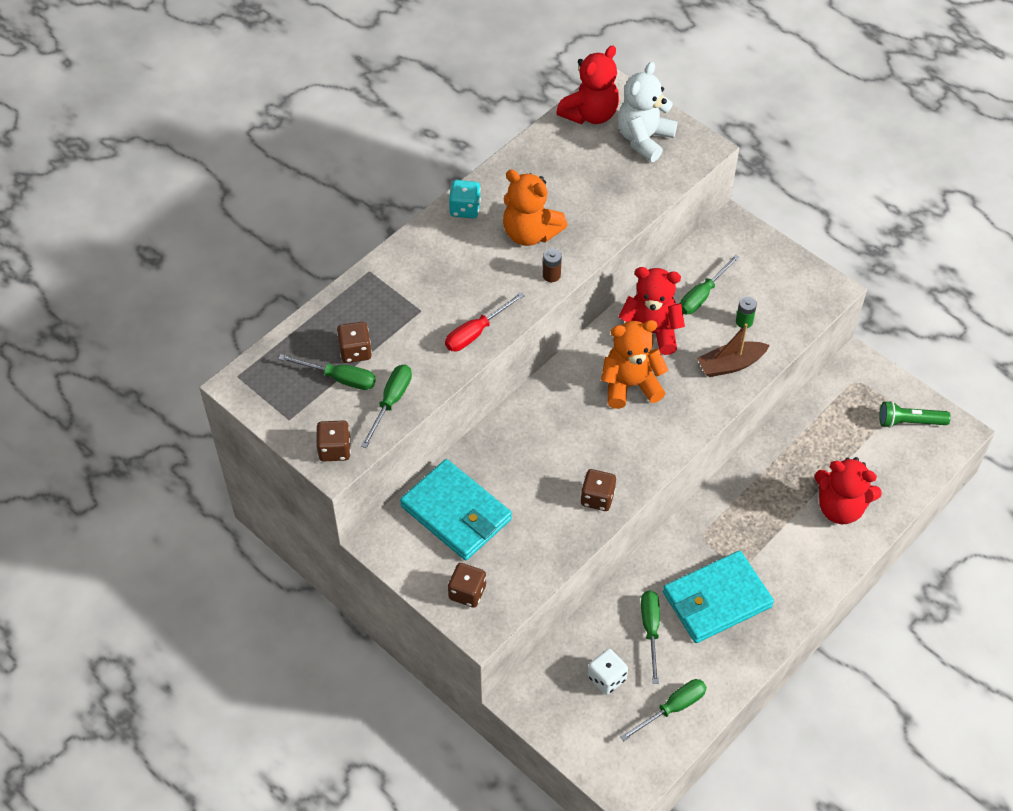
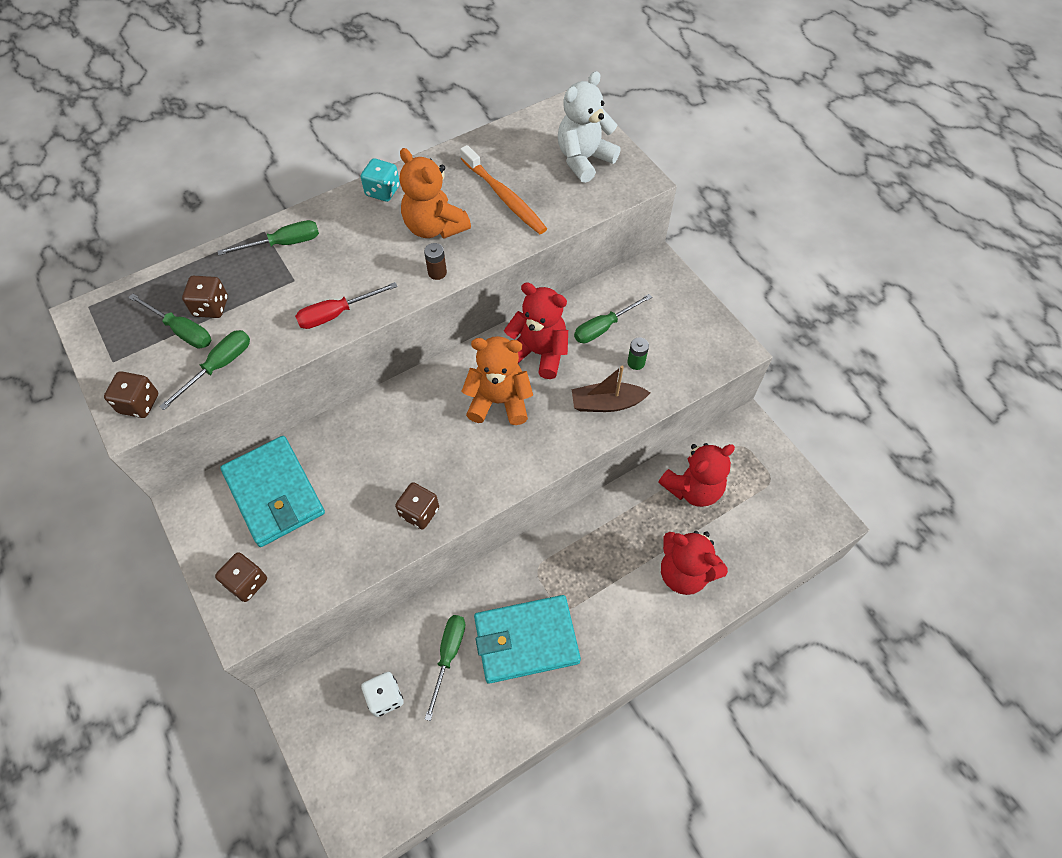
camera: 15 degrees right, 5 degrees up
red teddy bear [556,46,619,124] -> red teddy bear moved to [658,443,735,507]
green screwdriver [620,679,707,741] -> green screwdriver moved to [218,220,319,255]
green flashlight [879,401,951,428] -> none
none -> orange toothbrush [460,145,547,234]

